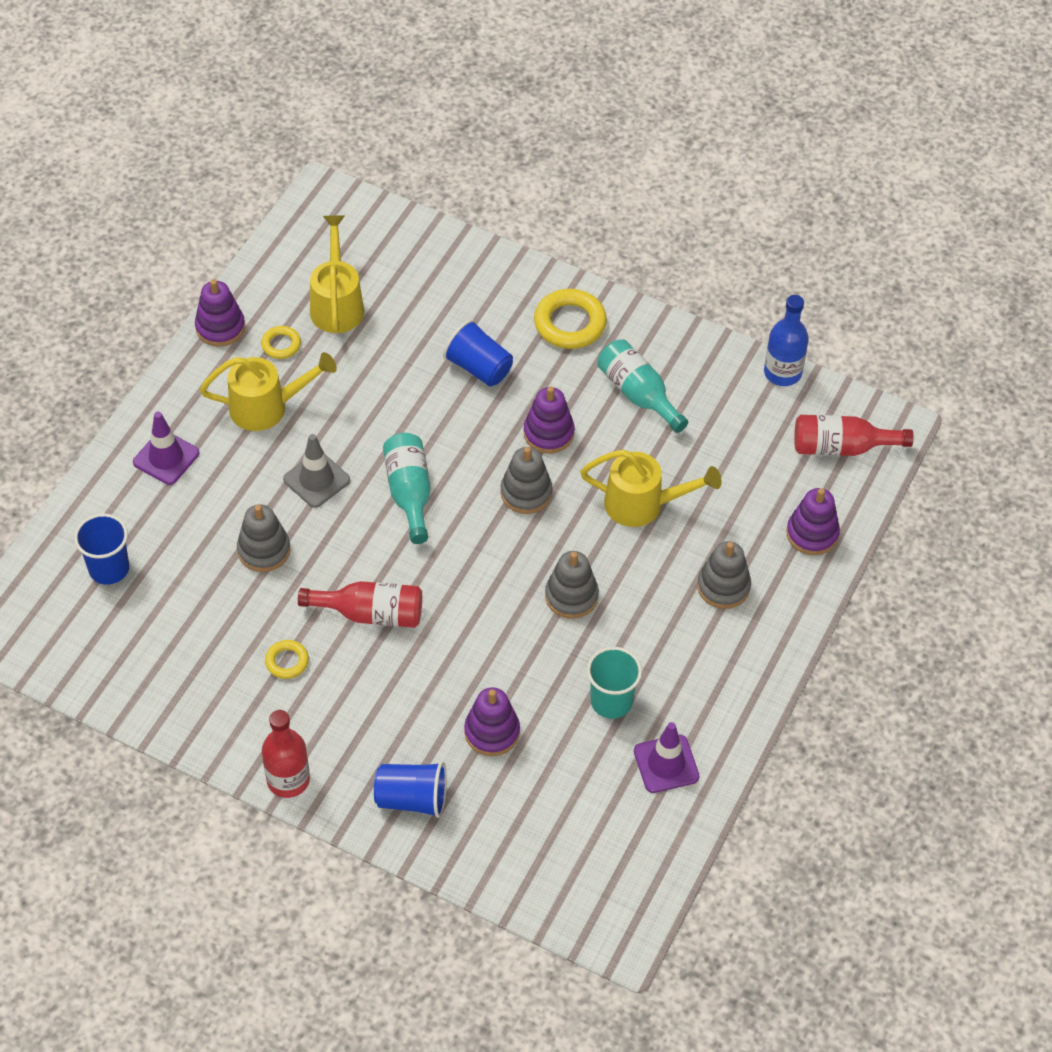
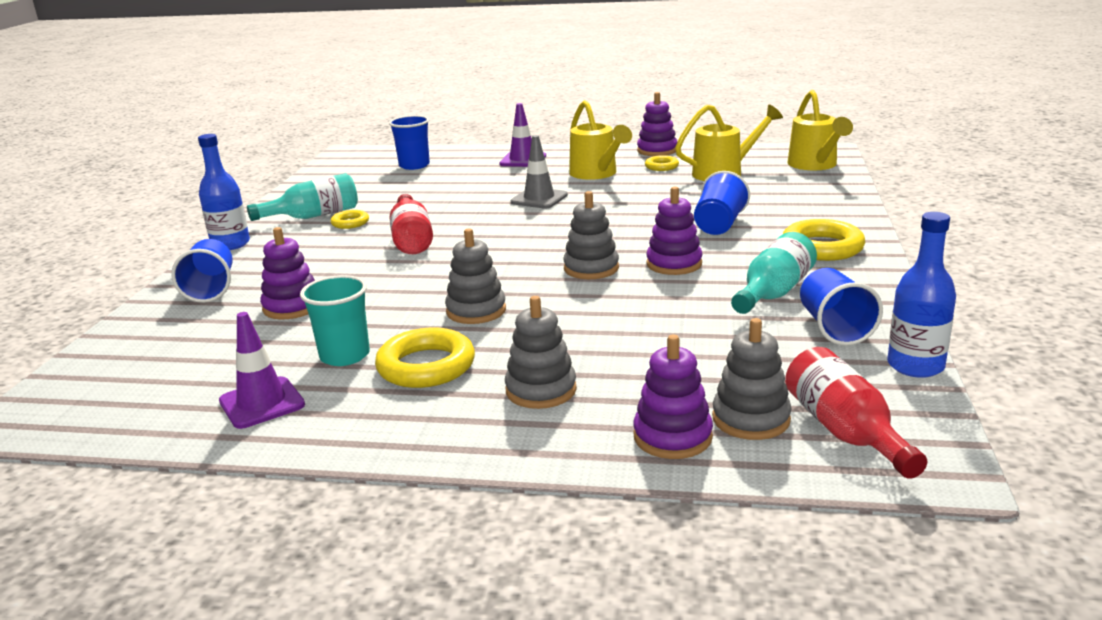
camera: 75 degrees right, 30 degrees down
grey stacking toy [237,504,290,572] -> grey stacking toy moved to [712,318,792,440]
red bottle [262,710,310,798] -> blue bottle [198,134,250,250]
turquoise bottle [383,433,431,544] -> turquoise bottle moved to [247,173,358,221]
yellow watering can [580,450,722,527] -> yellow watering can moved to [788,90,853,170]
none -> yellow ring [375,328,475,388]
none -> blue cup [800,268,883,346]

